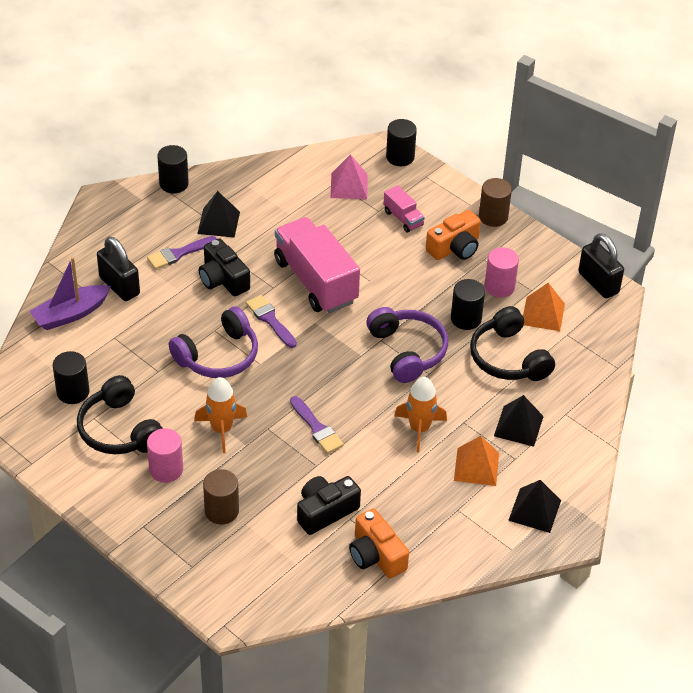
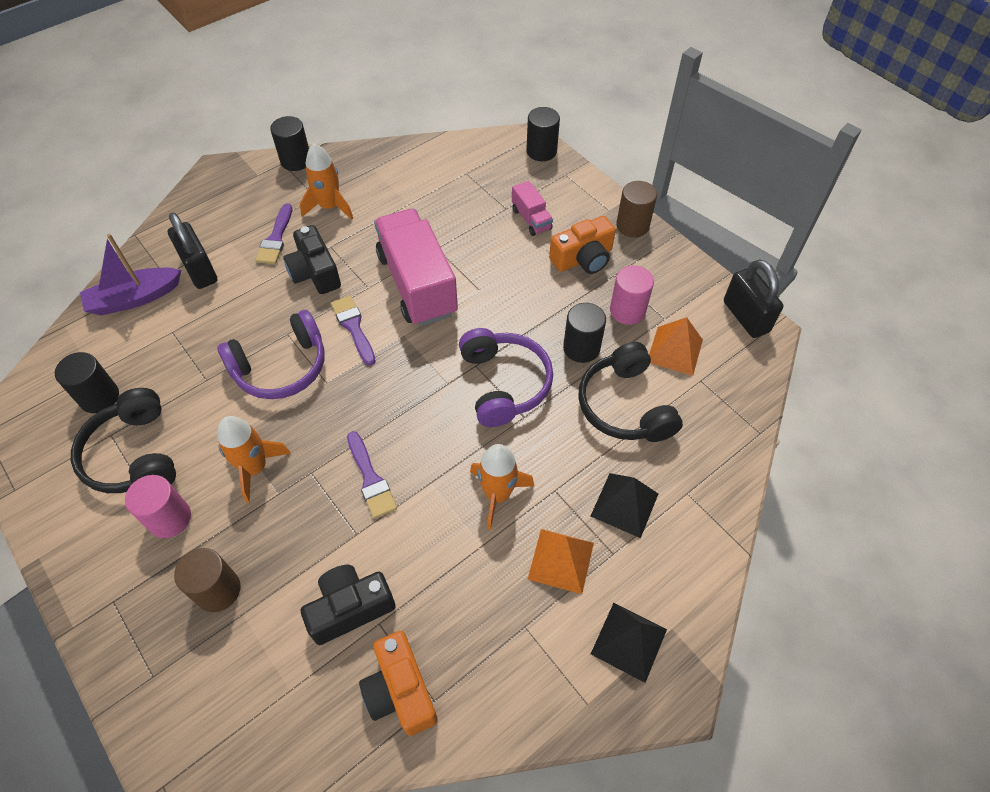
camera: 10 degrees right, 10 degrees up
purple brush [147,236,217,270] -> purple brush turned 60 degrees counterclockwise [255,203,292,264]
black pyramid [197,191,240,238] -> orange rocket [300,143,353,219]
pink pyramid [331,154,368,199] -> none

